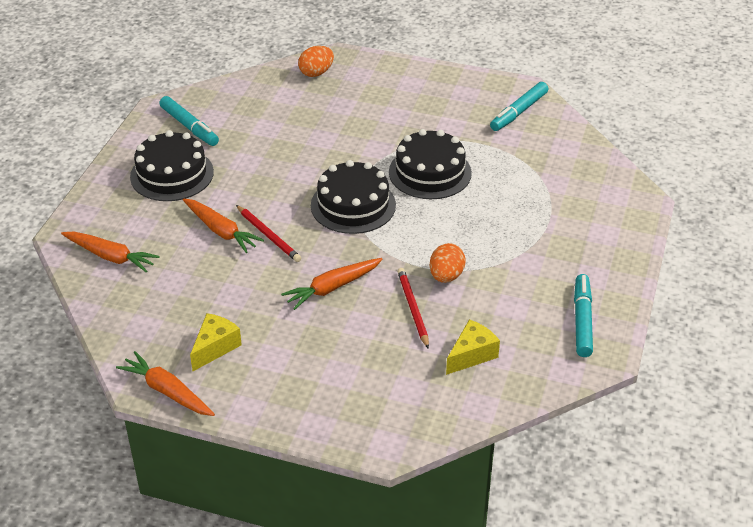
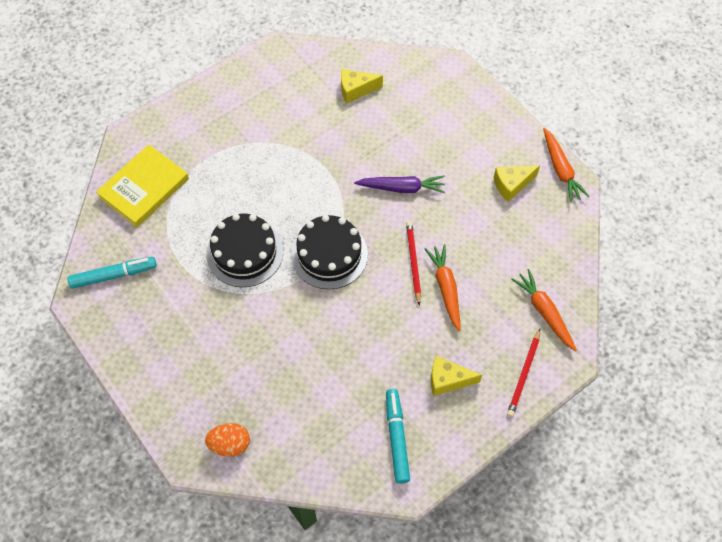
camera: 145 degrees left, 20 degrees up
black cake [130,130,214,201] -> yellow cheese [431,356,482,396]
orange carrot [281,258,383,310] -> purple carrot [354,175,445,193]
red pencil [397,268,429,349] -> red pencil moved to [507,329,540,417]
orange egg [430,243,465,283] -> none
turquoise marker [574,274,593,357] -> none
none -> yellow book [96,144,189,227]

